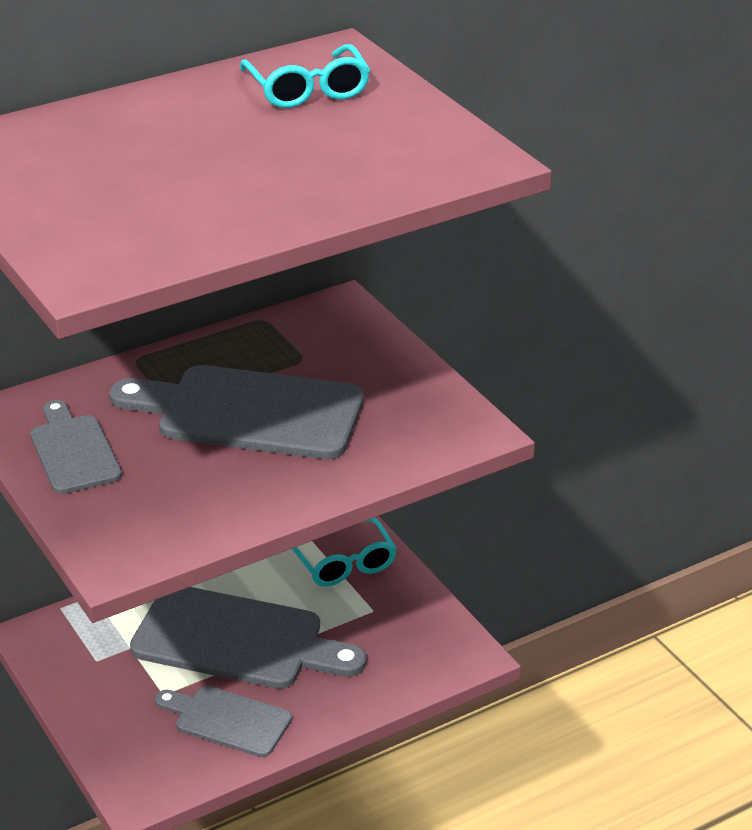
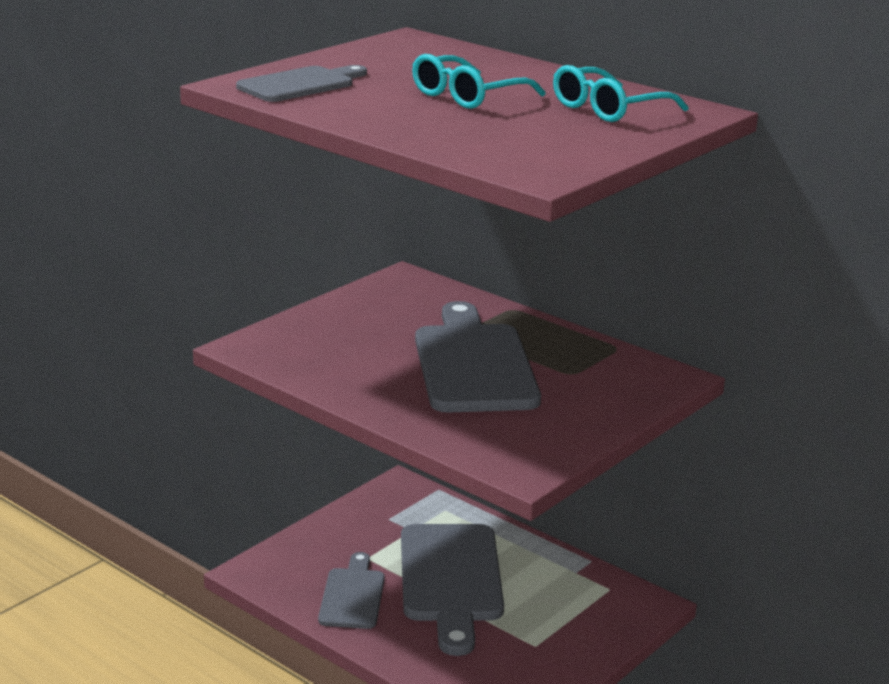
camera: 70 degrees right, 10 degrees down
grey cutting board [30,400,122,494] -> grey cutting board moved to [236,65,367,102]
turquoise glasses [292,517,397,587] -> turquoise glasses moved to [412,54,545,109]

